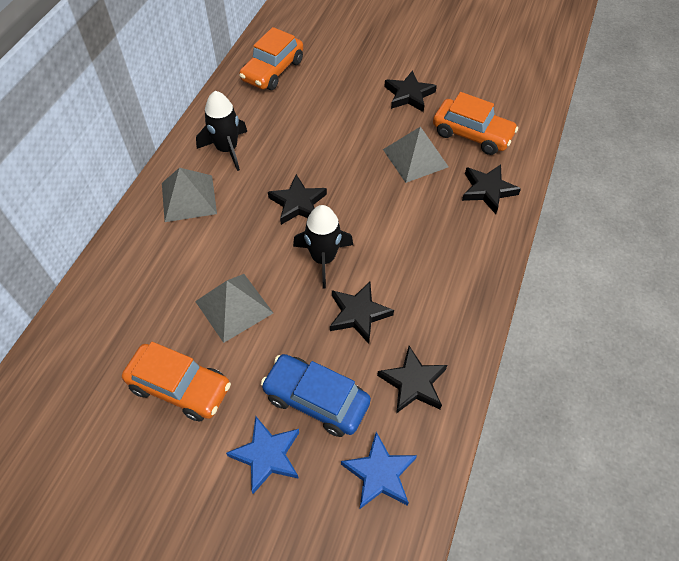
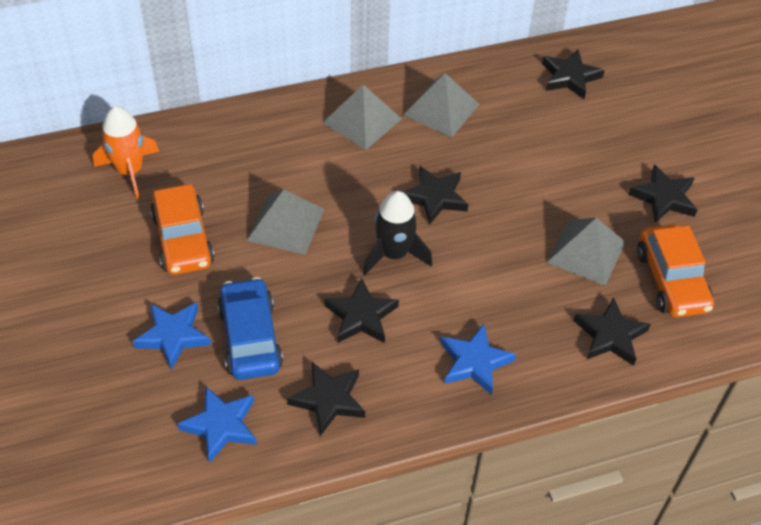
camera: 50 degrees right, 5 degrees down
black rocket [196,91,247,171] -> grey pyramid [403,73,479,138]
orange car [239,27,303,90] -> black star [542,49,605,99]
none -> orange rocket [93,106,159,199]
none -> blue star [440,324,516,395]

